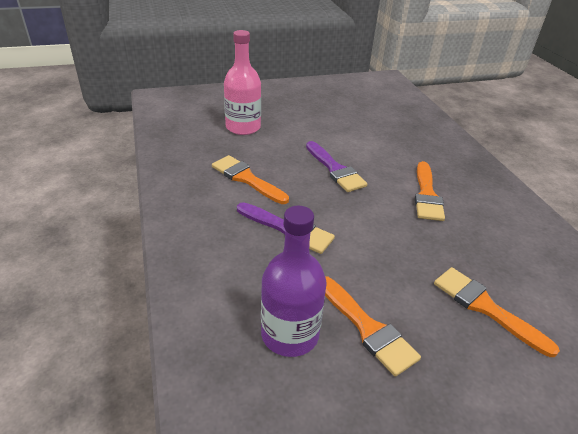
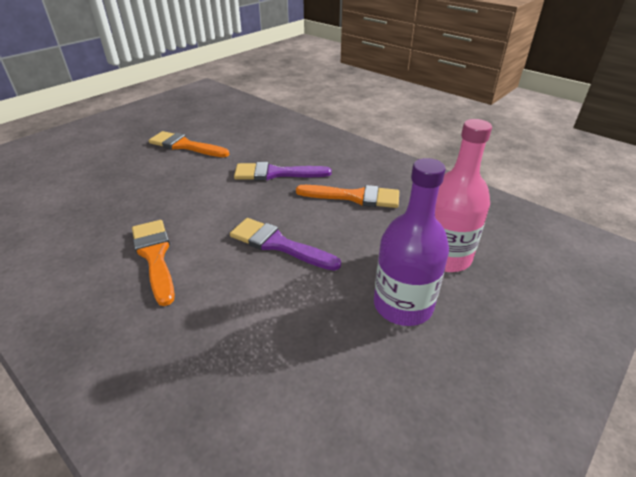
camera: 150 degrees right, 0 degrees up
purple bottle [261,206,327,357] -> purple bottle moved to [374,158,449,326]
orange brush [434,267,560,357] -> none

